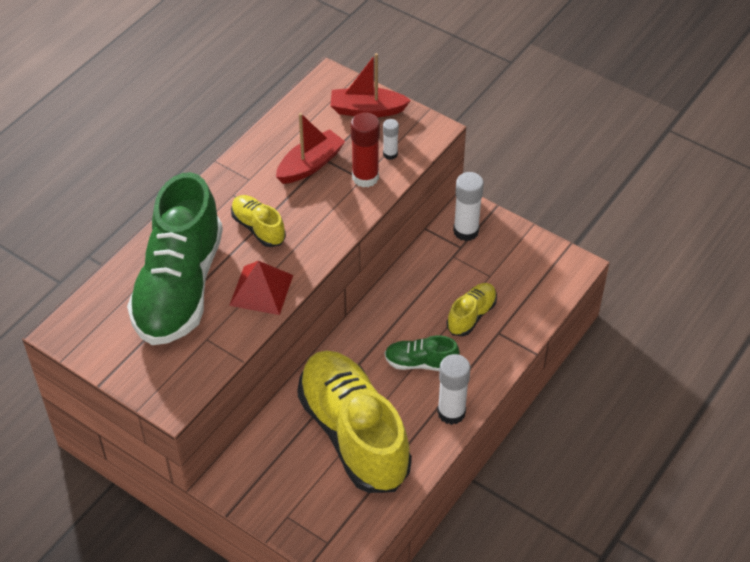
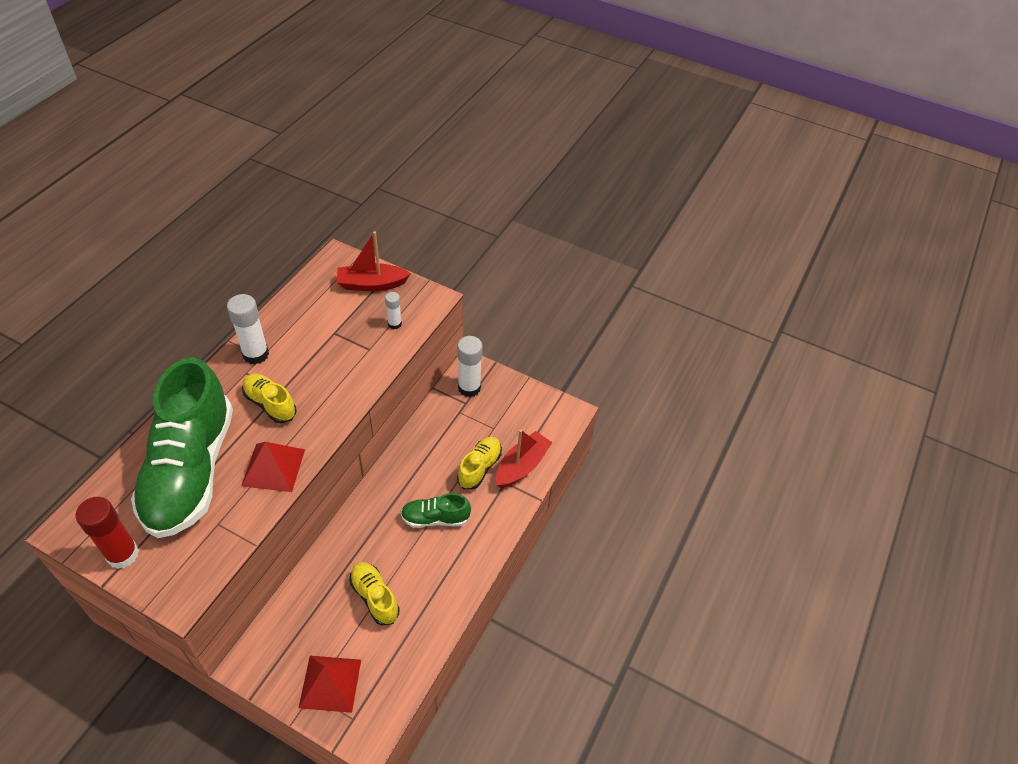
camera: 10 degrees left, 0 degrees up
red boat [276,113,345,184] -> red boat moved to [496,429,553,488]
yellow shoe [297,350,412,493] -> yellow shoe [349,562,400,625], size x0.44
red glue stick [351,112,380,187] -> red glue stick moved to [76,497,139,569]
white glue stick [437,354,470,425] -> white glue stick moved to [227,294,269,364]
none -> red pyramid [299,656,361,713]

